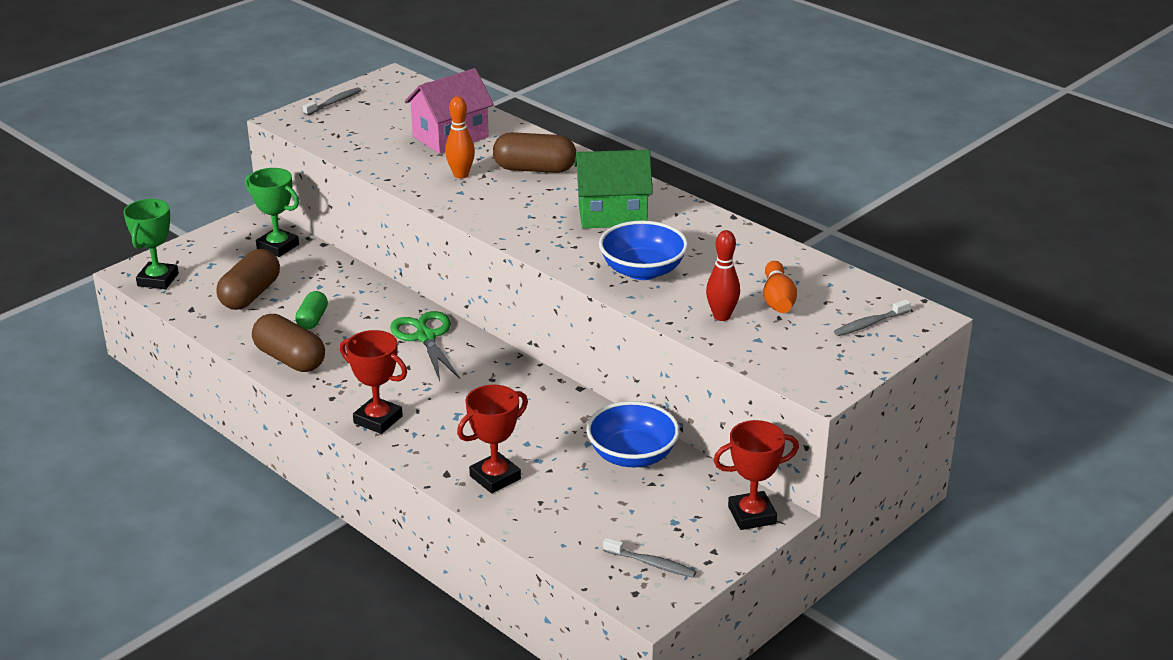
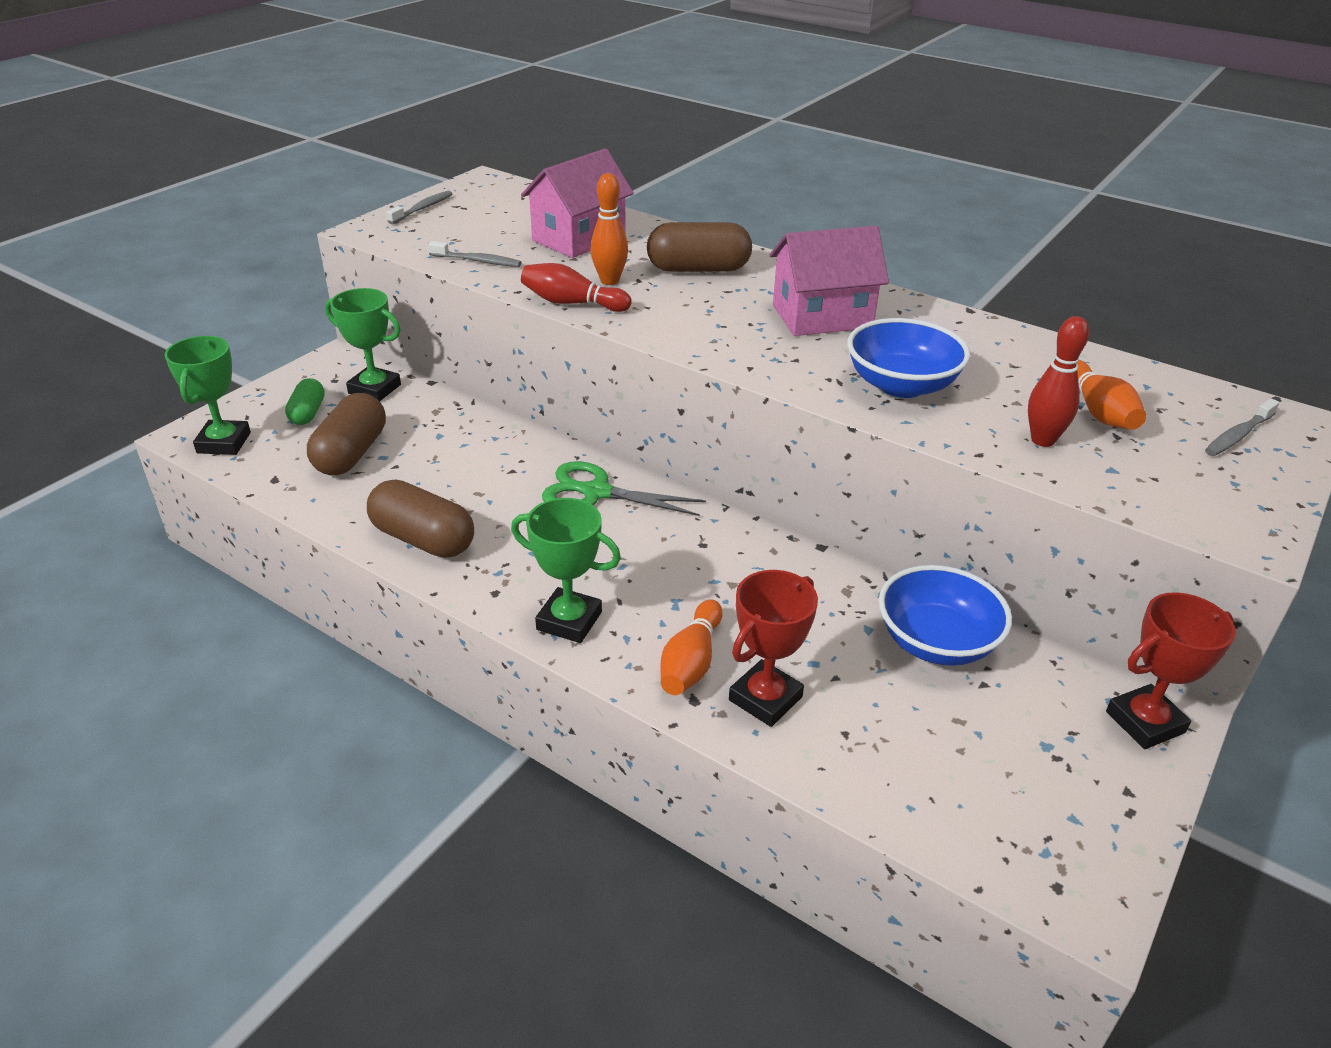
camera: 10 degrees left, 5 degrees up
green capsule [295,291,328,330] -> green capsule moved to [285,378,325,425]
red trophy [340,330,407,434] -> green trophy [511,498,621,643]
green scissors [390,311,460,381] -> green scissors turned 45 degrees counterclockwise [542,461,706,516]
green house [574,150,653,228] -> pink house [770,226,889,336]
grey toothbrush [603,538,697,578] -> grey toothbrush moved to [428,241,522,267]
none -> red bowling pin [521,263,632,312]
none -> orange bowling pin [660,600,723,695]

